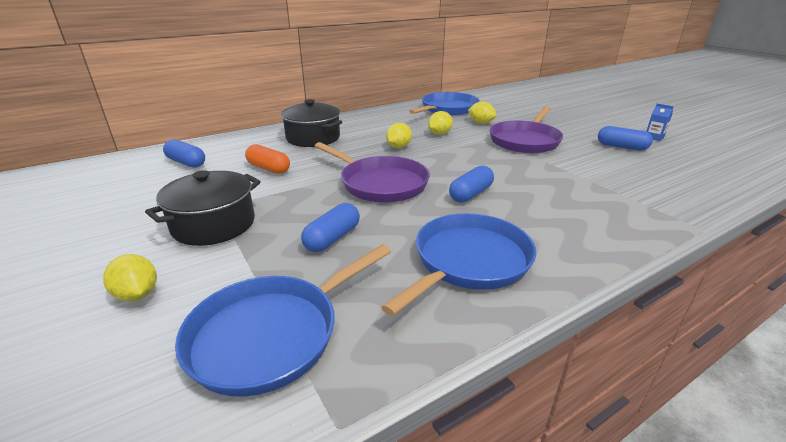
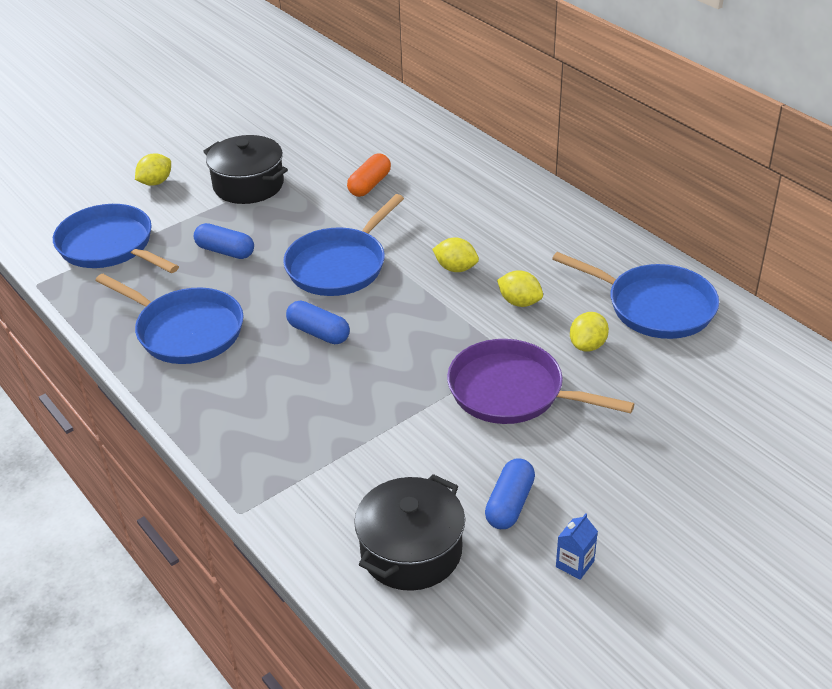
camera: 85 degrees right, 10 degrees up
blue capsule [163,139,205,168] -> none
black pot [281,99,342,147] -> black pot moved to [354,474,465,591]
purple pan [315,142,430,203] -> blue pan [283,194,404,296]

